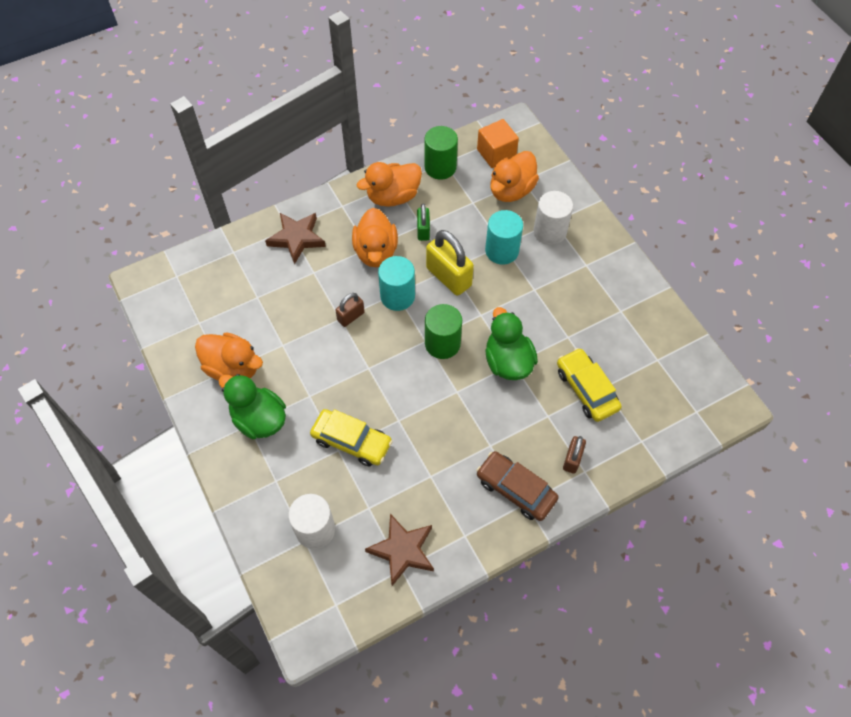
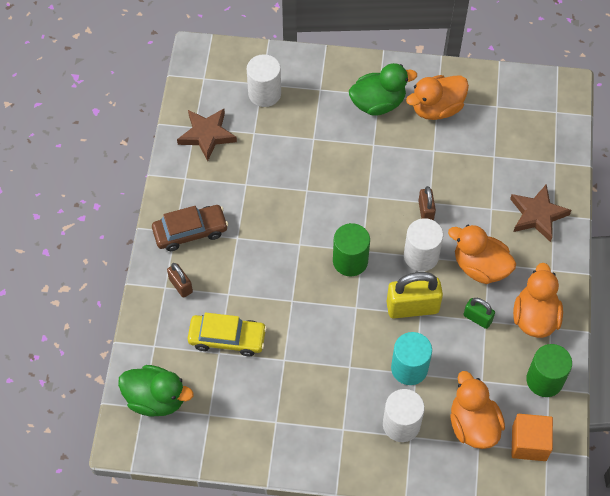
camera: 125 degrees right, 0 degrees up
yellow car [310,409,393,467] -> none
turquoise cylinder [378,256,415,311] -> white cylinder [404,218,443,271]
green duck [485,307,538,380] -> green duck moved to [118,365,193,417]

